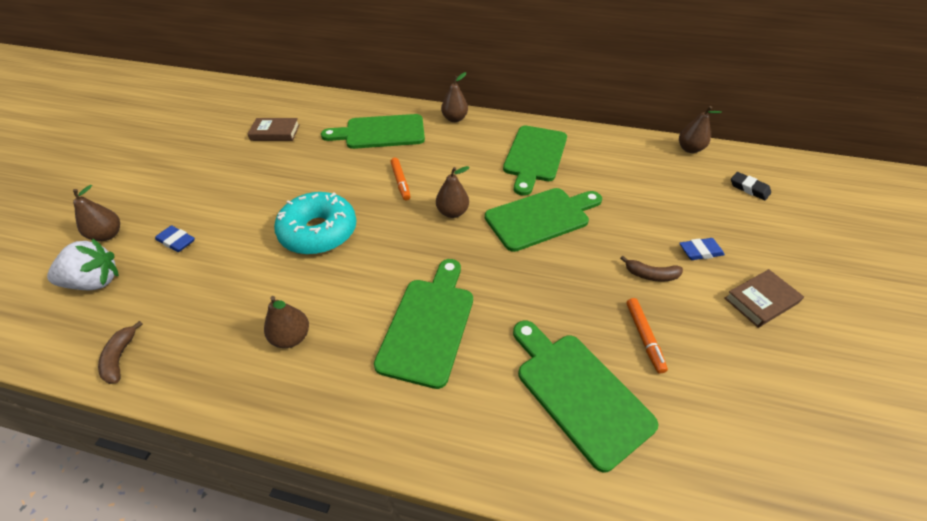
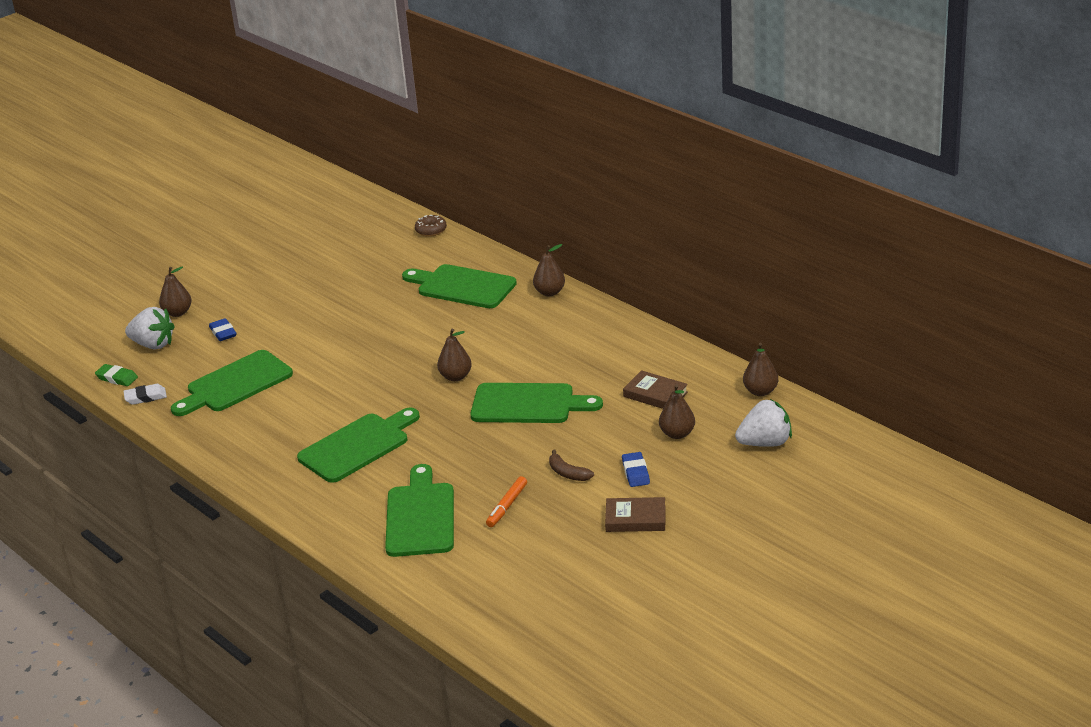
camera: 35 degrees right, 15 degrees down
brown banana [98,321,143,384] -> white eraser [123,384,167,405]
brown book [248,118,299,141] -> brown book moved to [623,370,688,409]
brown pear [264,296,309,348] -> brown pear moved to [659,385,695,439]
turquoise donut [274,192,356,255] -> none
orange marker [391,158,411,201] -> none
green cutting board [503,126,567,196] -> green cutting board moved to [171,350,293,416]
blue eraser [679,238,725,260] -> blue eraser turned 60 degrees clockwise [622,452,650,487]
black eraser [731,172,771,200] -> white strawberry [735,399,792,447]
none -> green eraser [95,364,138,386]
none -> brown donut [415,215,447,237]

